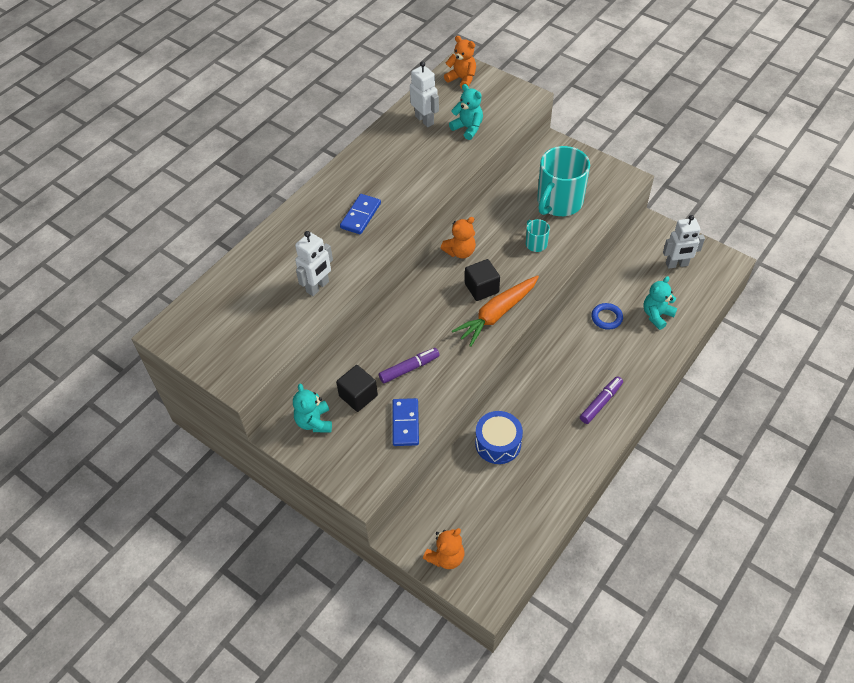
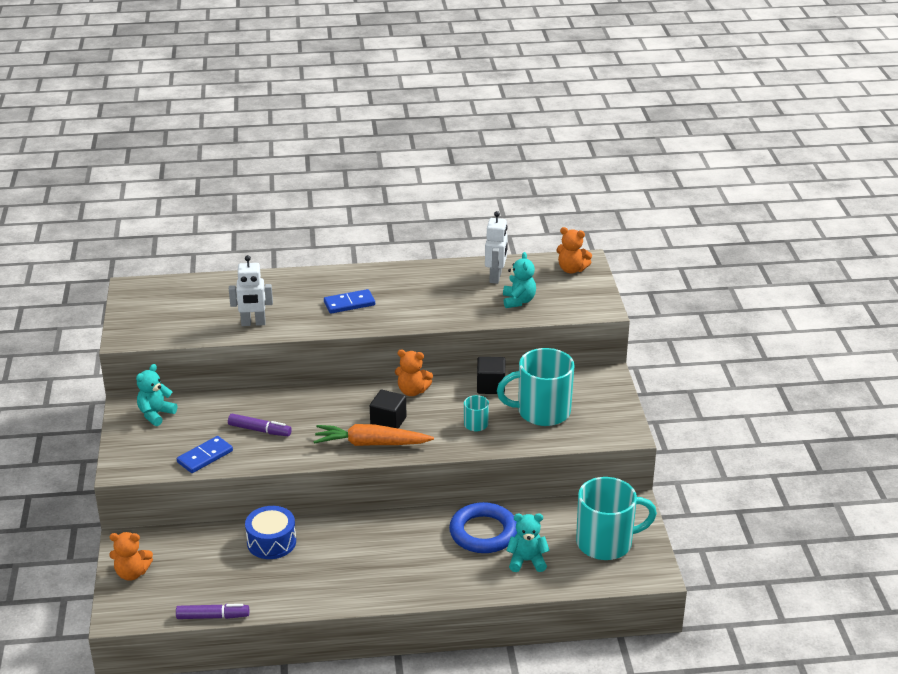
camera: 45 degrees right, 20 degrees down
black cube [336,365,378,412] -> black cube moved to [477,357,505,394]
orange teddy bear [444,36,476,88] -> orange teddy bear turned 120 degrees clockwise [556,227,592,273]
purple marker [580,376,623,424] -> purple marker moved to [176,604,249,619]
blue ring [591,303,623,330] -> blue ring [449,502,517,553], size x1.88
white robot [663,215,705,269] -> turquoise mug [576,477,657,560]

